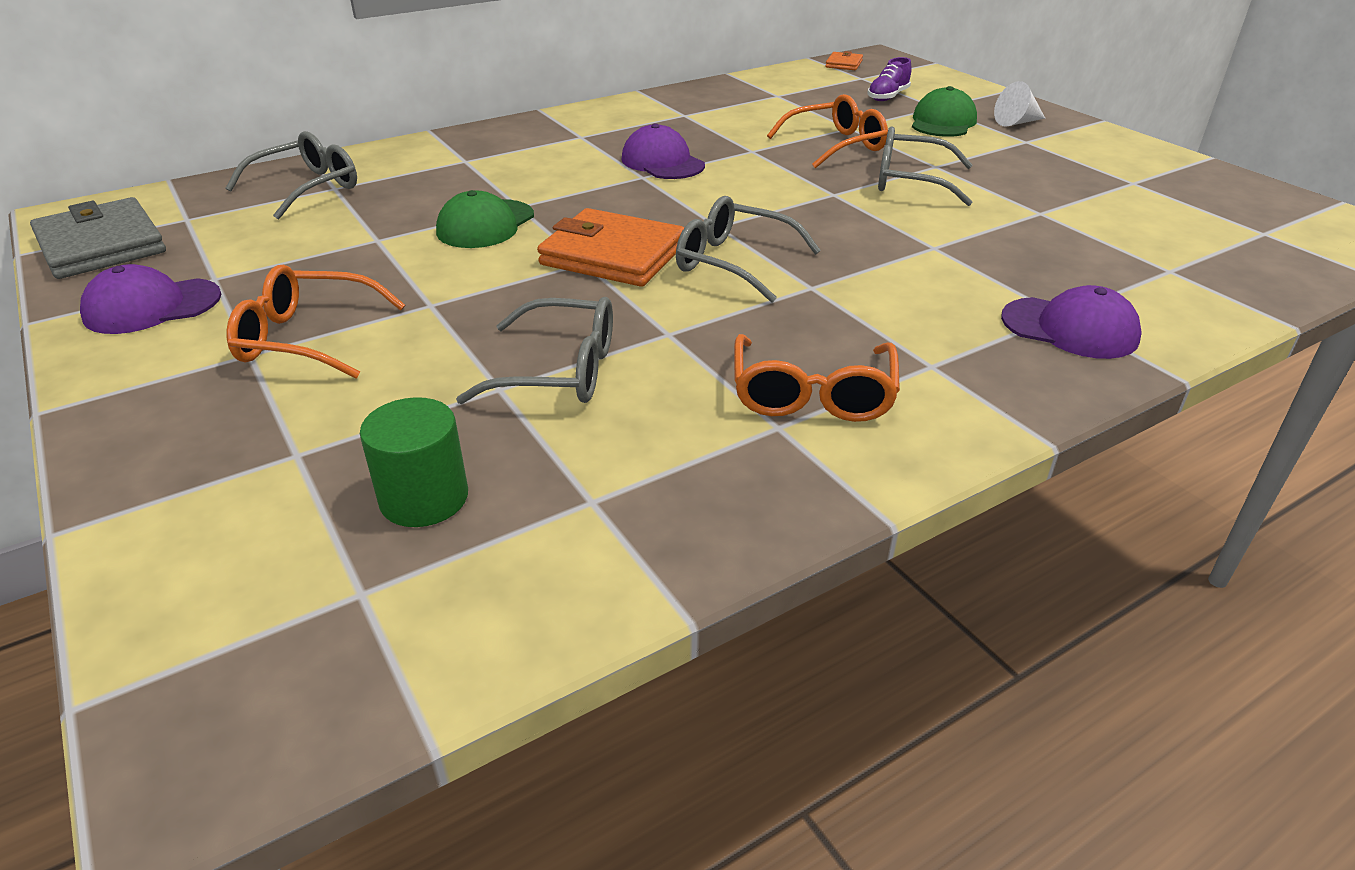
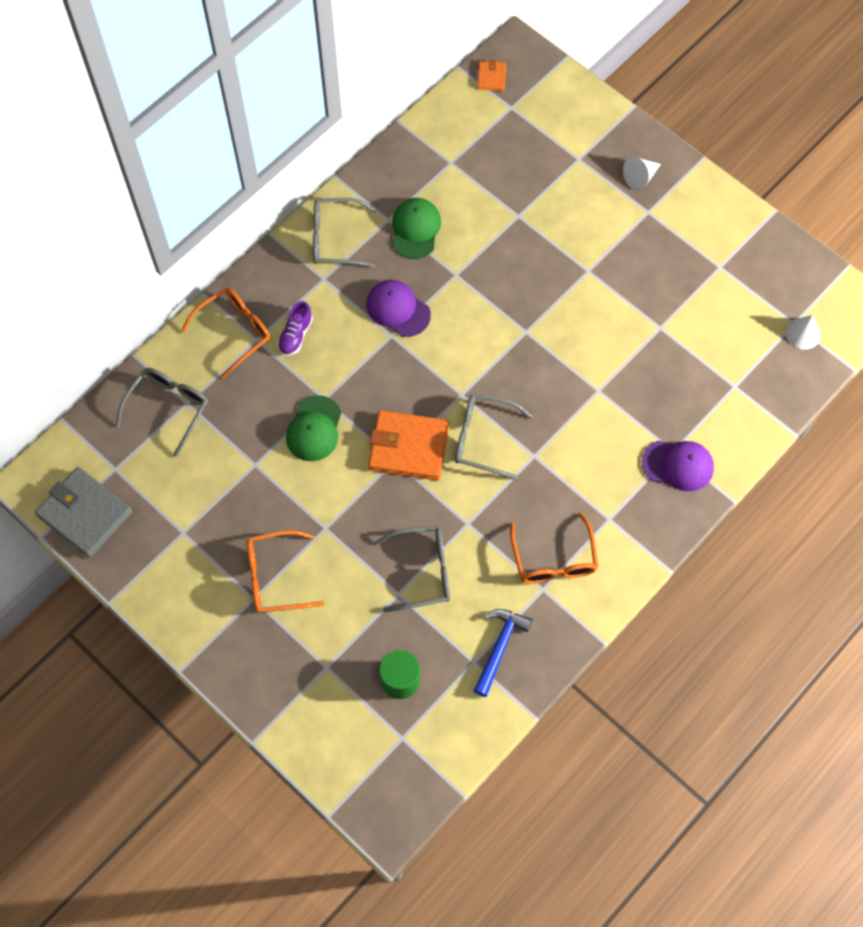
camera: 15 degrees left, 30 degrees up
purple cap [80,264,222,334] -> none
orange glasses [767,94,888,168] -> orange glasses moved to [181,288,271,379]
purple shoe [868,57,912,101] -> purple shoe moved to [277,301,313,356]
grey glasses [878,126,973,206] -> grey glasses moved to [313,198,376,268]
green cap [912,86,977,137] -> green cap moved to [392,198,441,259]
none -> blue hammer [474,609,533,697]
none -> white cone [785,315,821,350]

